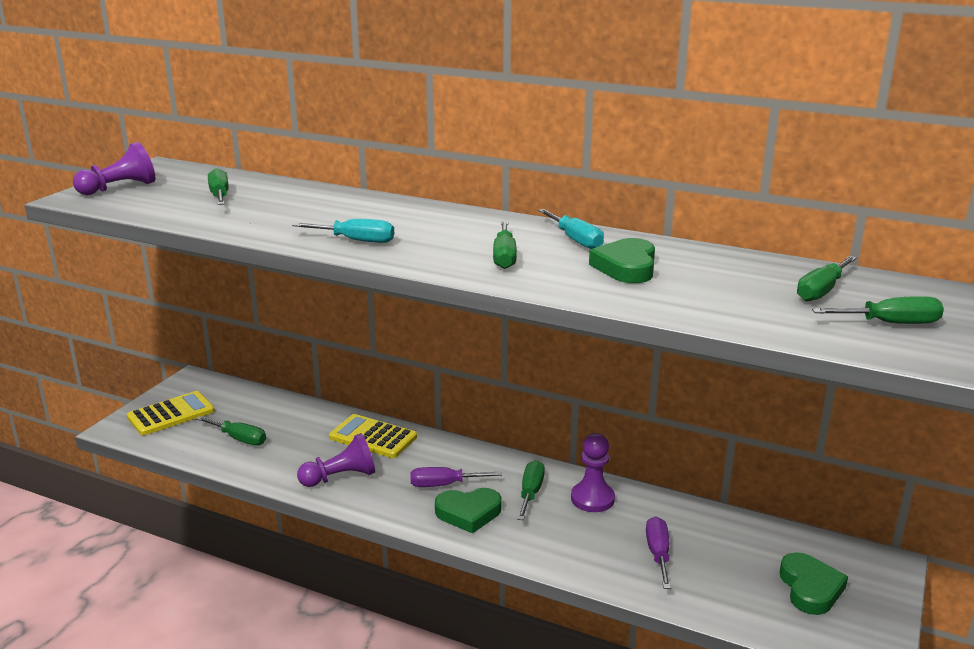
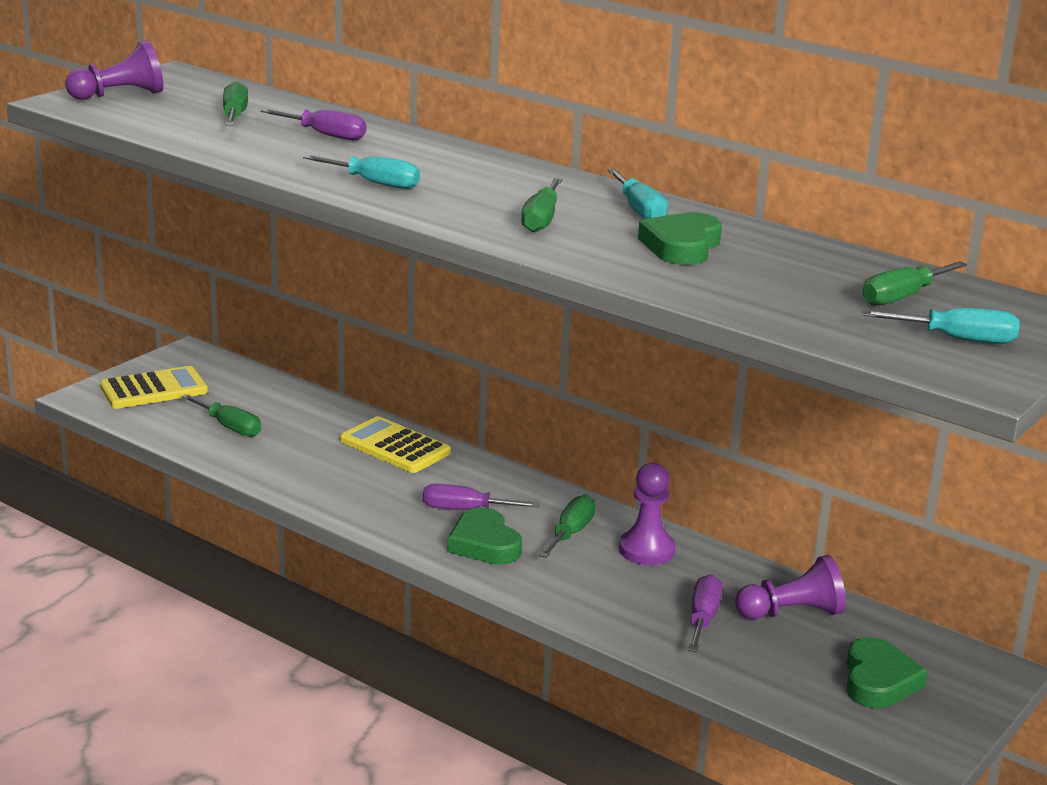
camera: 10 degrees right, 0 degrees up
purple pawn [297,433,375,487] -> purple pawn moved to [735,555,846,620]
green heart [435,488,502,534] -> green heart turned 60 degrees clockwise [447,507,522,565]
green screwdriver [812,296,944,324] -> turquoise screwdriver [862,308,1020,344]
none -> purple screwdriver [260,109,366,140]

